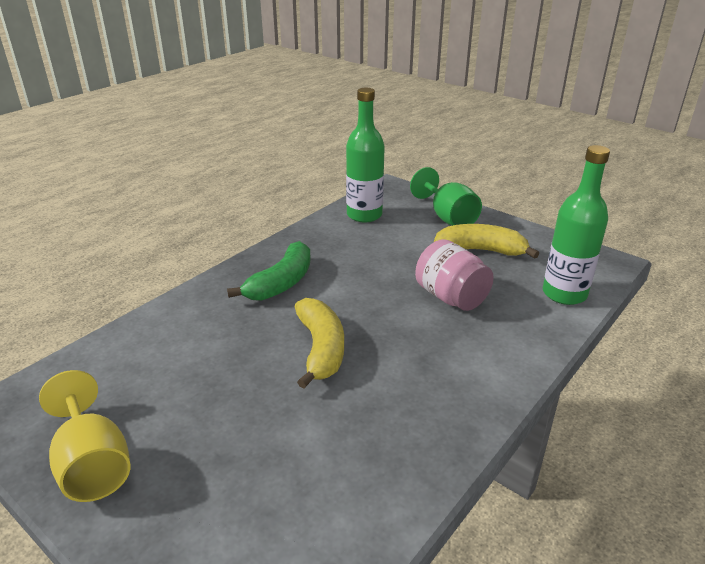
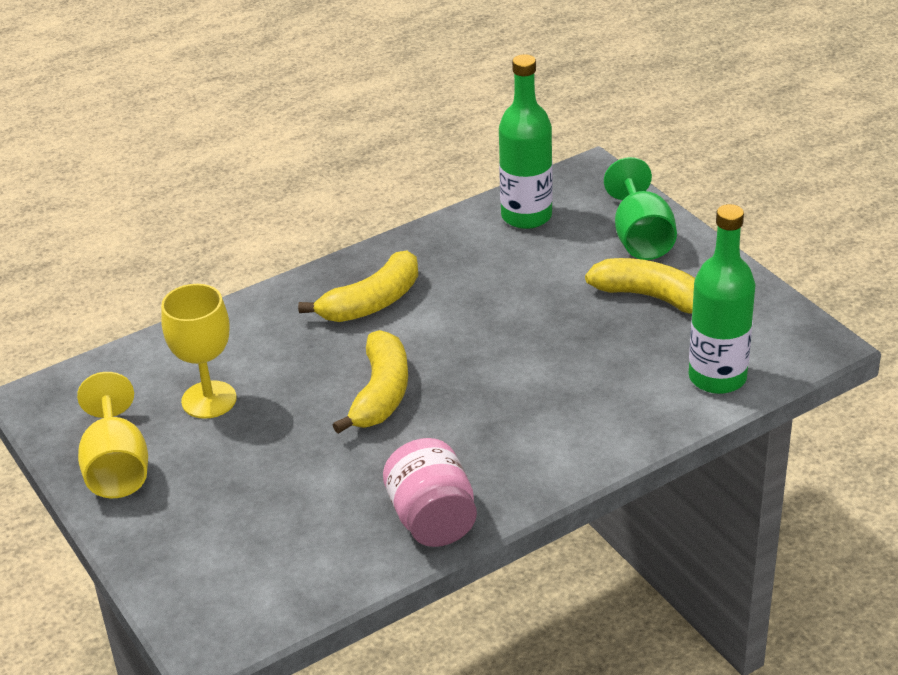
camera: 20 degrees right, 5 degrees up
green banana [227,241,311,301] -> yellow banana [298,250,418,322]
pink jar [415,239,494,311] -> pink jar moved to [383,438,477,547]
none -> yellow goblet [161,284,237,419]

